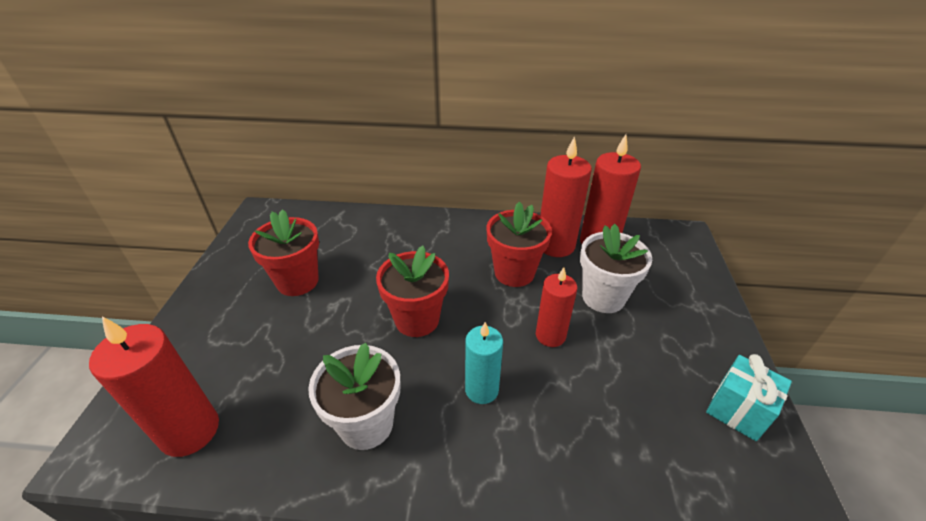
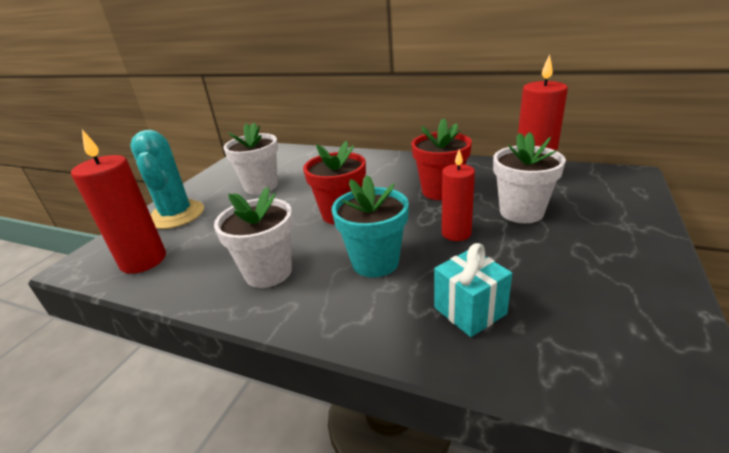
camera: 20 degrees right, 10 degrees down
red flower pot [248,209,319,296] -> white flower pot [224,123,278,194]
turquoise candle [465,322,503,404] -> turquoise flower pot [331,175,409,277]
red candle [540,136,592,257] -> none
turquoise gift [706,354,792,441] -> turquoise gift moved to [434,243,512,337]
none -> turquoise cactus [130,130,204,229]

